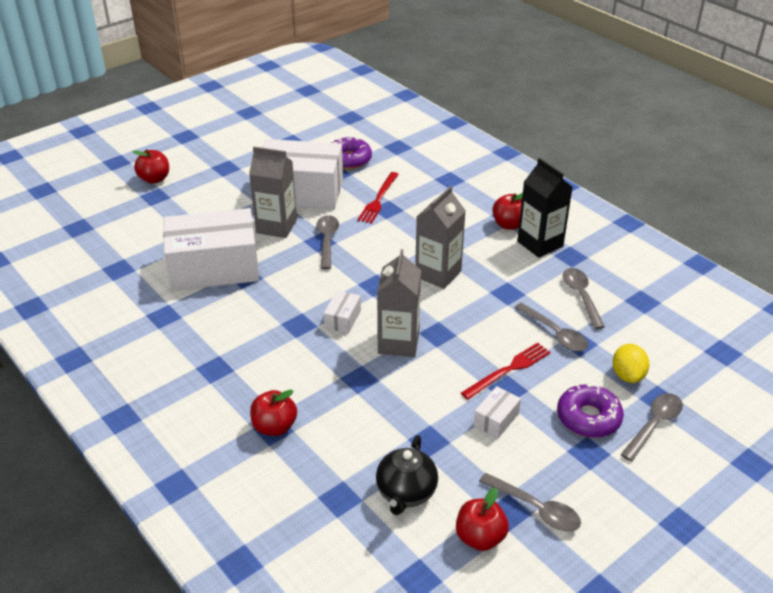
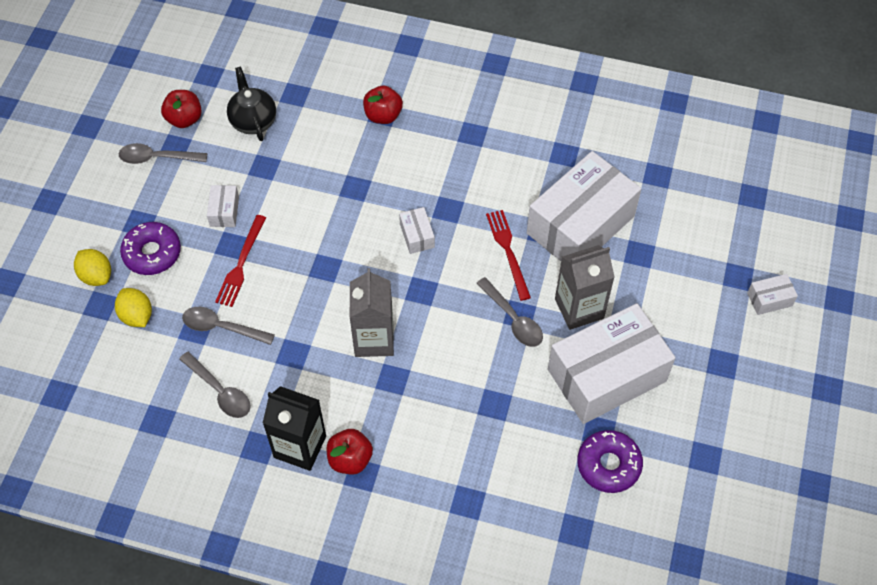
camera: 145 degrees right, 20 degrees up
red apple [132,149,169,184] -> white box [747,274,798,315]
red fork [357,172,399,224] -> red fork moved to [486,210,531,301]
grey carton [377,249,421,357] -> none
grey spoon [620,393,683,461] -> yellow lemon [74,249,111,286]

